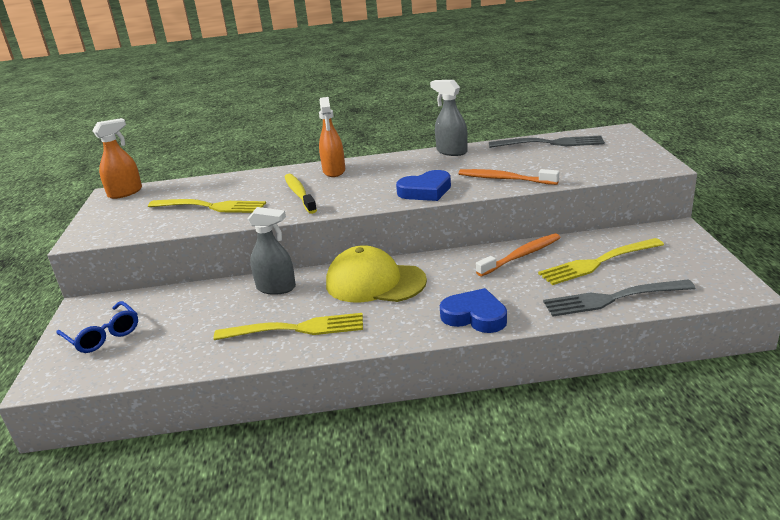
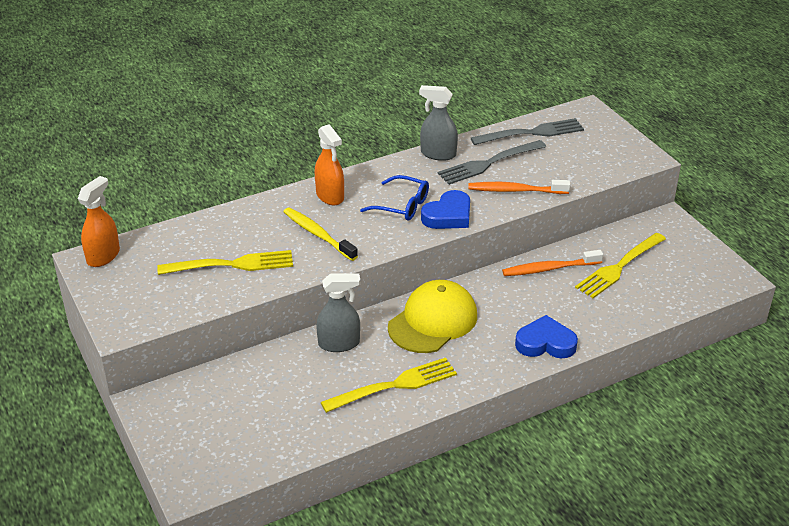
camera: 25 degrees left, 10 degrees up
blue glasses [56,301,138,353] -> blue glasses moved to [360,175,429,221]
yellow cap [326,245,427,303] -> yellow cap turned 135 degrees clockwise [388,280,477,353]
orange toothbrush [476,233,561,276] -> orange toothbrush turned 135 degrees counterclockwise [502,250,603,276]
grey fork [543,280,696,317] -> grey fork moved to [438,140,546,185]

